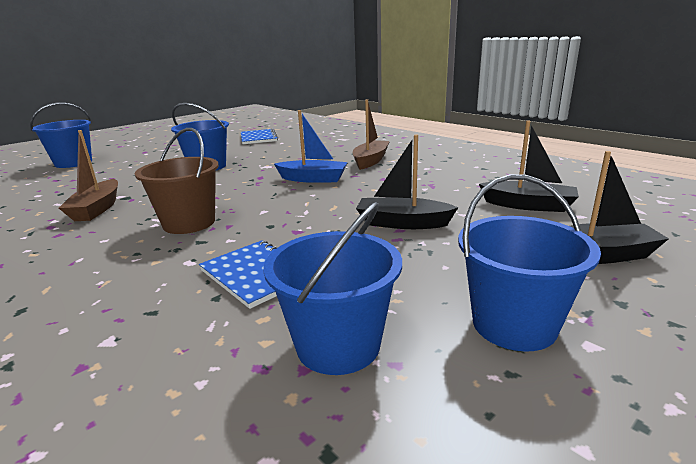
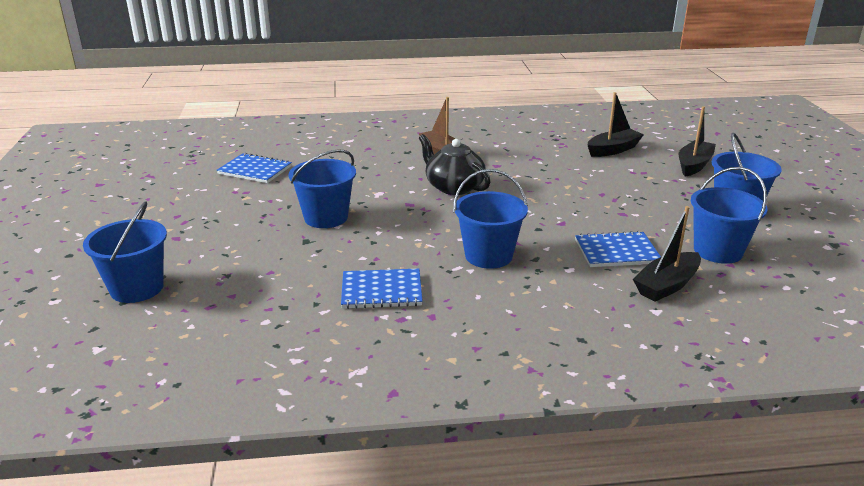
camera: 55 degrees left, 5 degrees up
brown boat [59,130,118,221] -> blue notebook [341,269,423,309]
brown bucket [135,128,219,234] -> blue bucket [453,169,528,269]
blue boat [274,110,348,183] -> black teapot [419,134,491,195]
black boat [356,135,458,229] -> black boat moved to [633,206,701,302]

